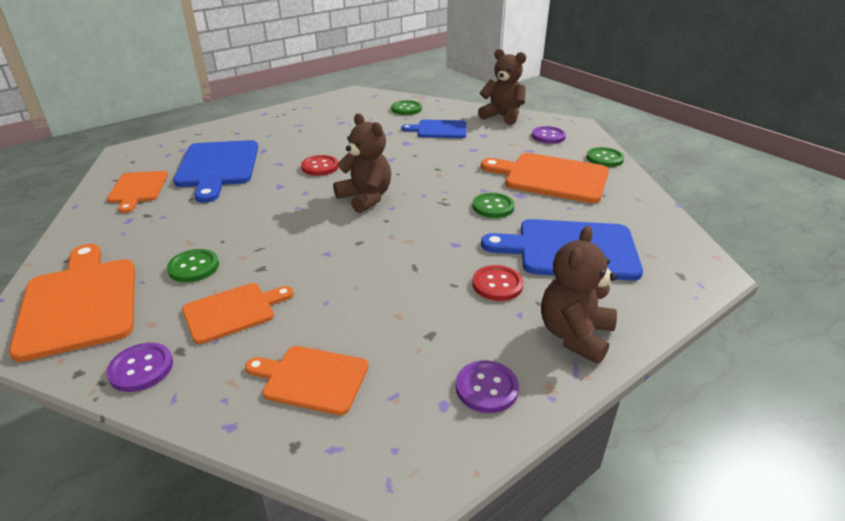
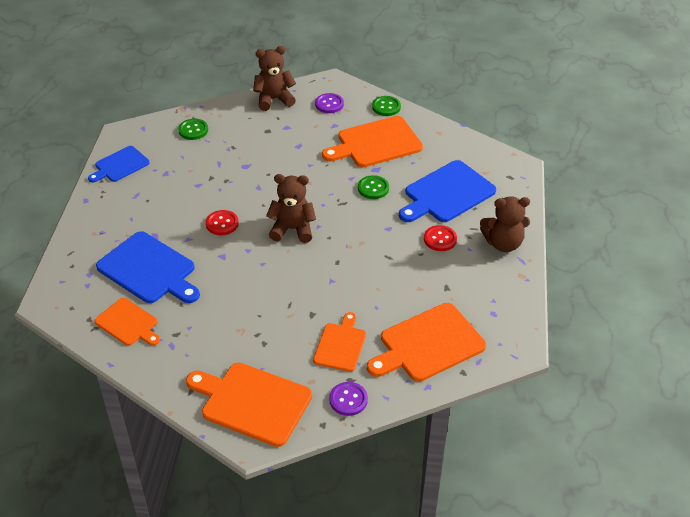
camera: 45 degrees left, 10 degrees up
green button [167,249,219,282] -> none
orange cutting board [245,346,369,415] -> orange cutting board [367,303,486,382], size x1.65
blue cutting board [401,120,466,138] -> blue cutting board moved to [88,146,150,183]
purple button [456,360,519,413] -> none
brown teddy bear [541,226,617,364] -> brown teddy bear turned 75 degrees counterclockwise [480,196,530,252]

